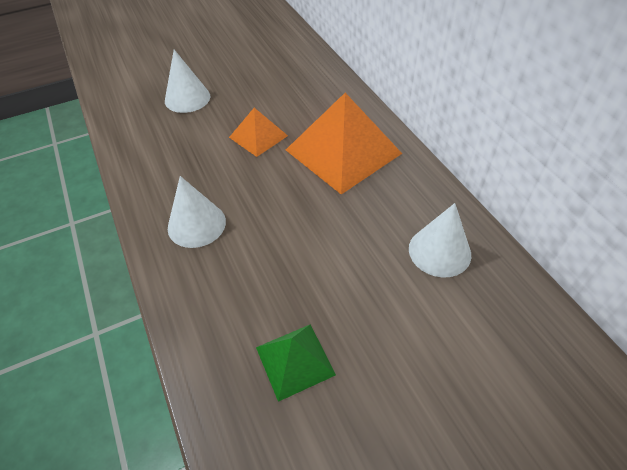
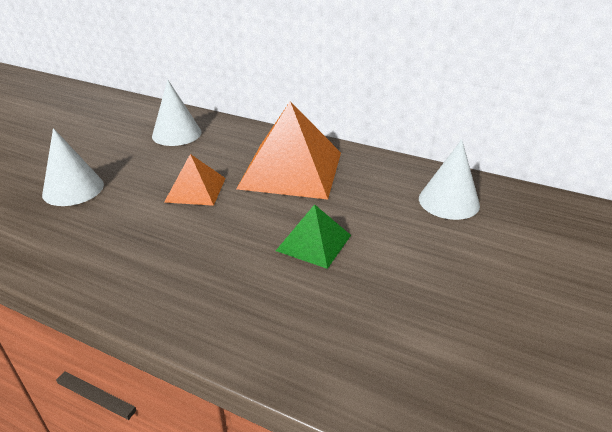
camera: 40 degrees left, 15 degrees down
white cone [168,176,226,248] -> white cone moved to [152,79,202,146]
green pyramid [256,325,336,402] -> green pyramid moved to [276,204,351,269]

